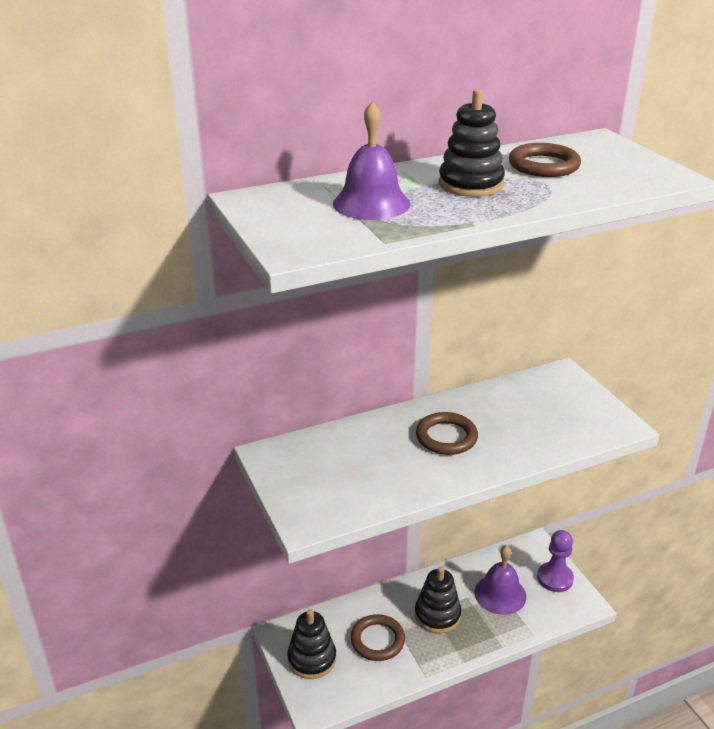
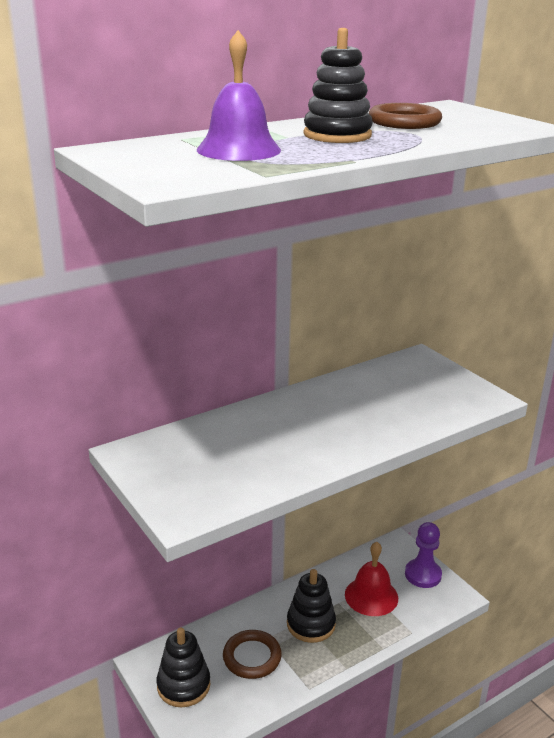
camera: 10 degrees left, 5 degrees down
brown ring [416,412,478,455] -> none
purple bell [475,545,526,615] -> red bell [345,542,398,616]

